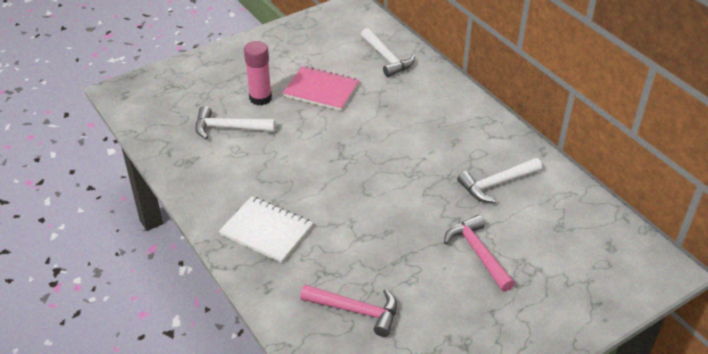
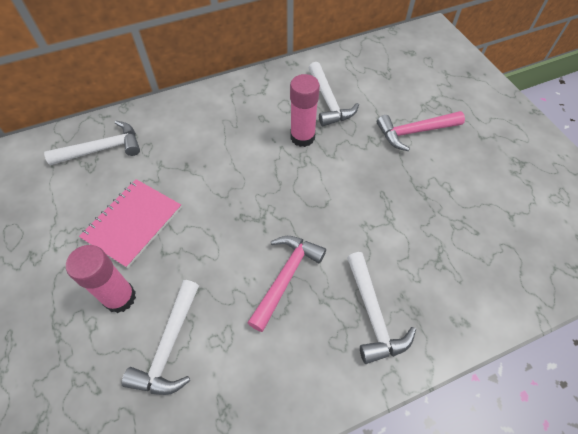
camera: 80 degrees left, 15 degrees up
white notebook [219,196,313,263] -> white hammer [347,252,416,364]
pink hammer [300,284,397,337] -> pink hammer moved to [247,236,326,332]
none -> pink glue stick [290,74,320,147]

